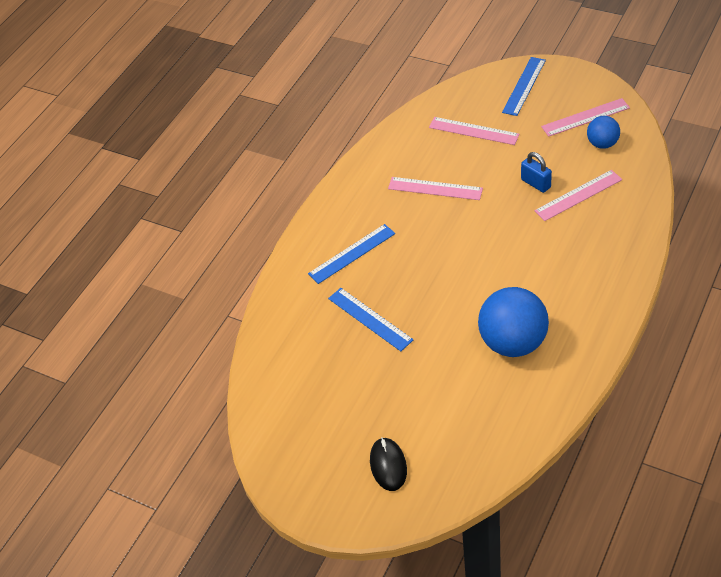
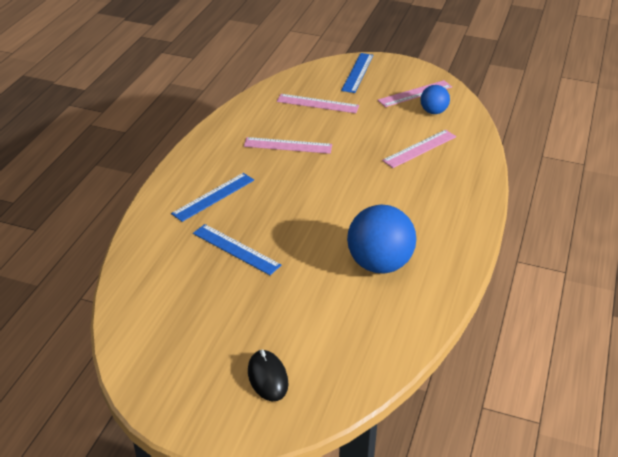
camera: 15 degrees left, 10 degrees down
blue padlock [521,152,552,193] -> none

